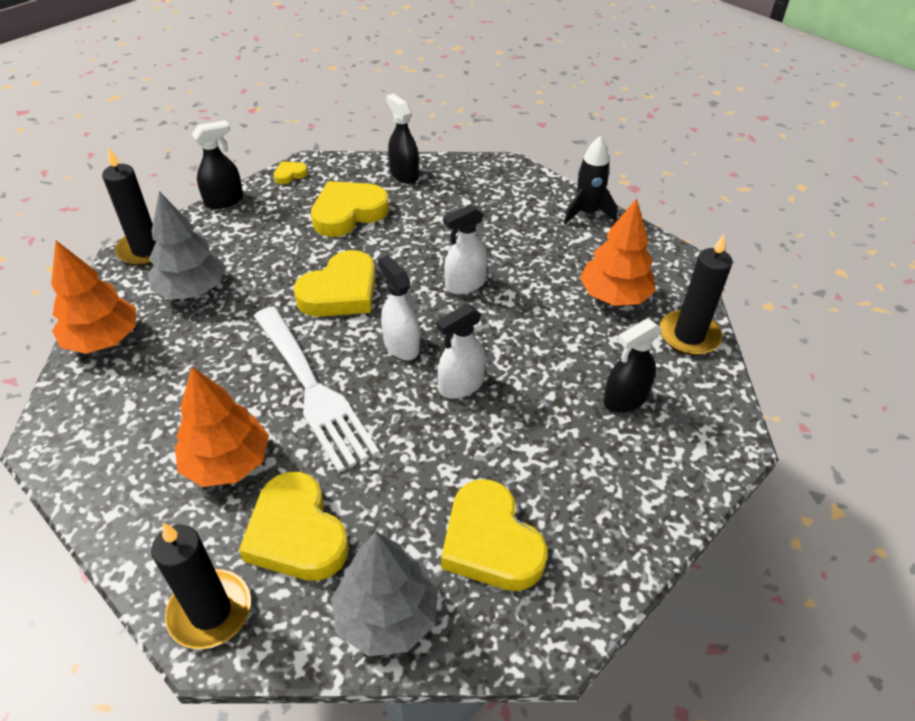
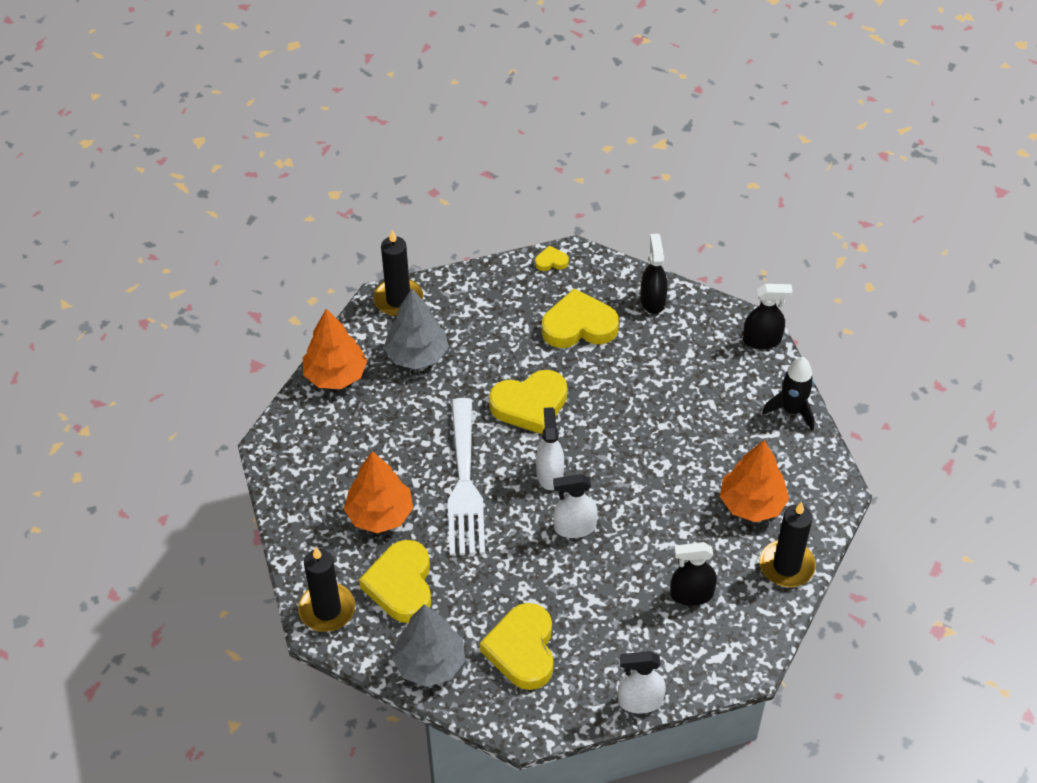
camera: 30 degrees right, 5 degrees up
black spray bottle [192,120,243,209] -> black spray bottle moved to [743,284,793,349]
white spray bottle [443,204,488,294] -> white spray bottle moved to [618,651,666,714]

